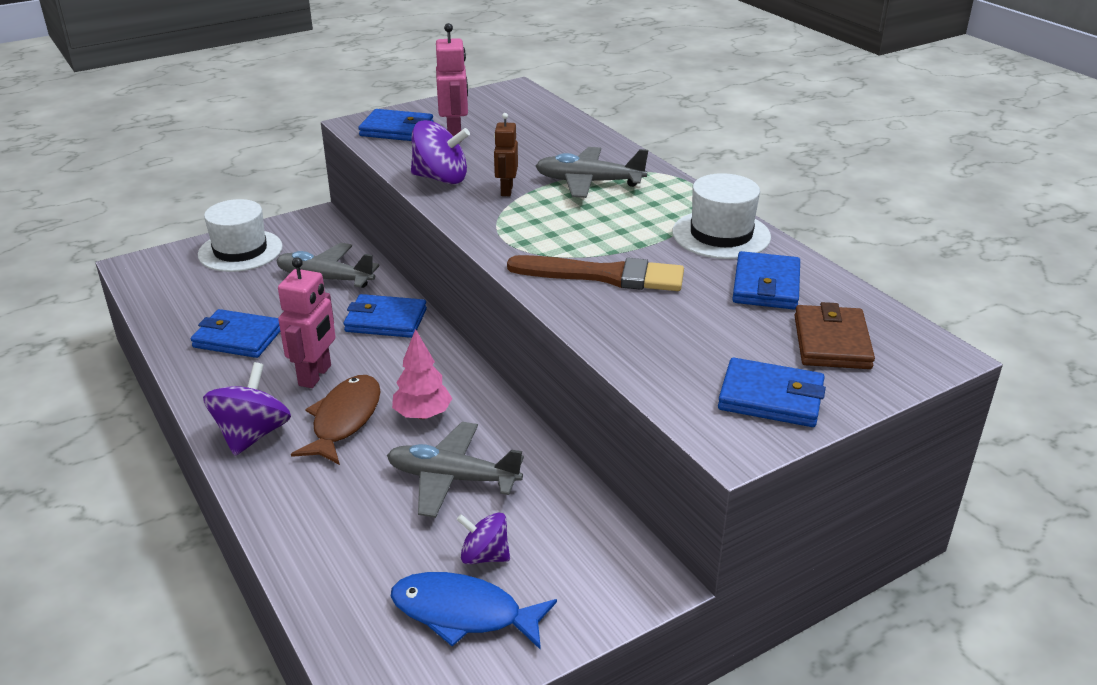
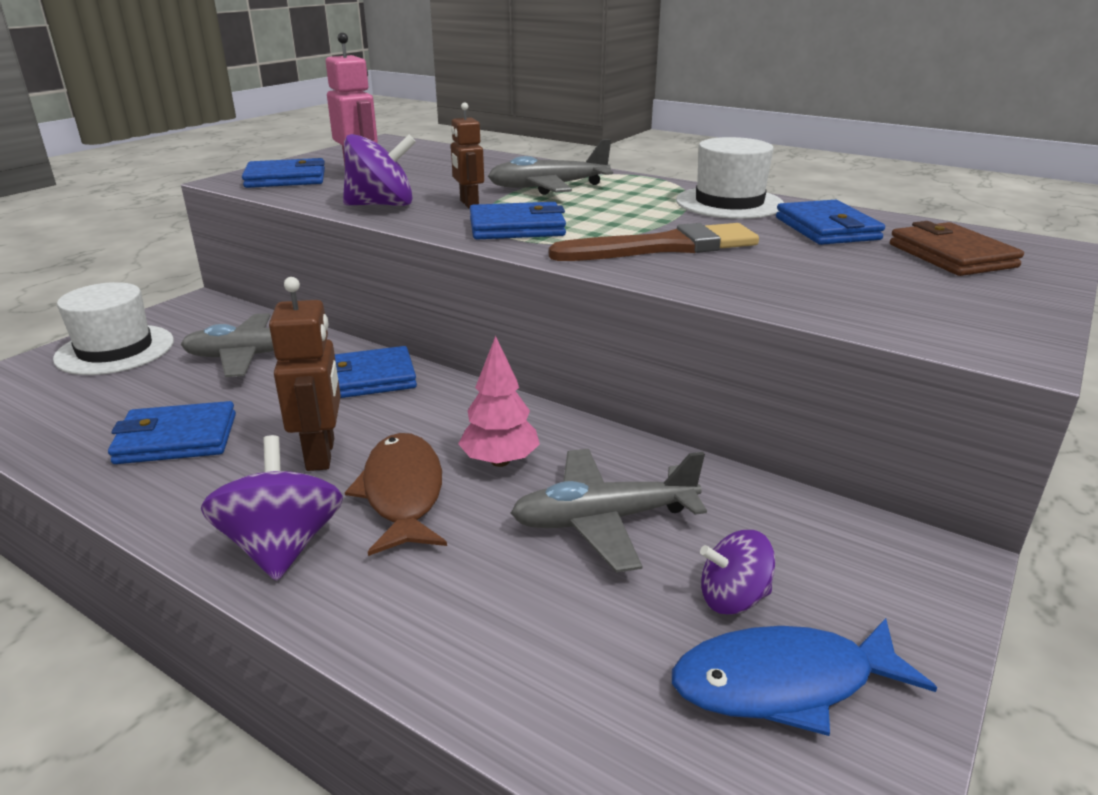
camera: 25 degrees left, 5 degrees down
pink robot [278,257,336,388] -> brown robot [269,277,341,471]
blue wallet [718,358,826,427] -> blue wallet moved to [470,202,566,239]

